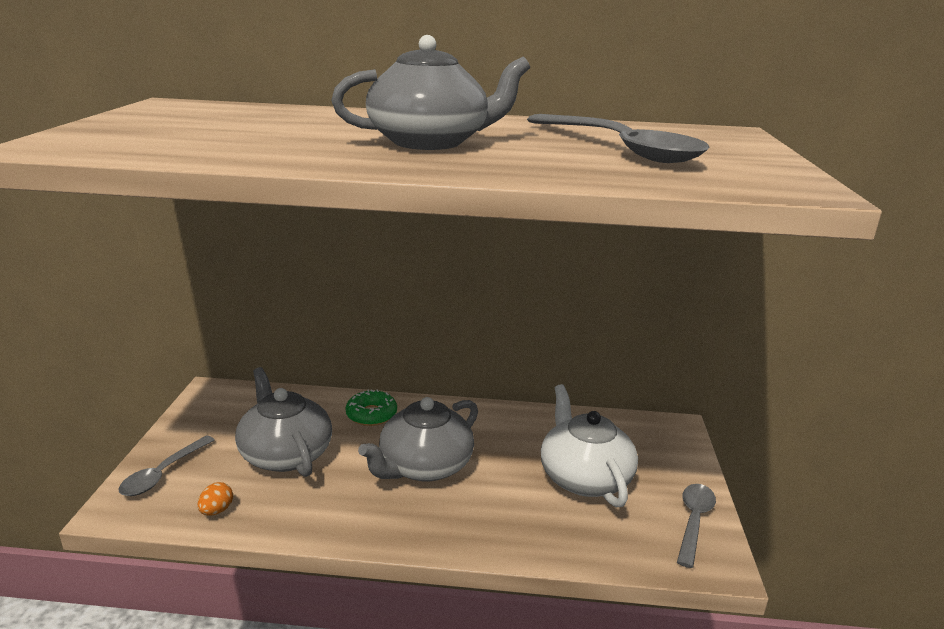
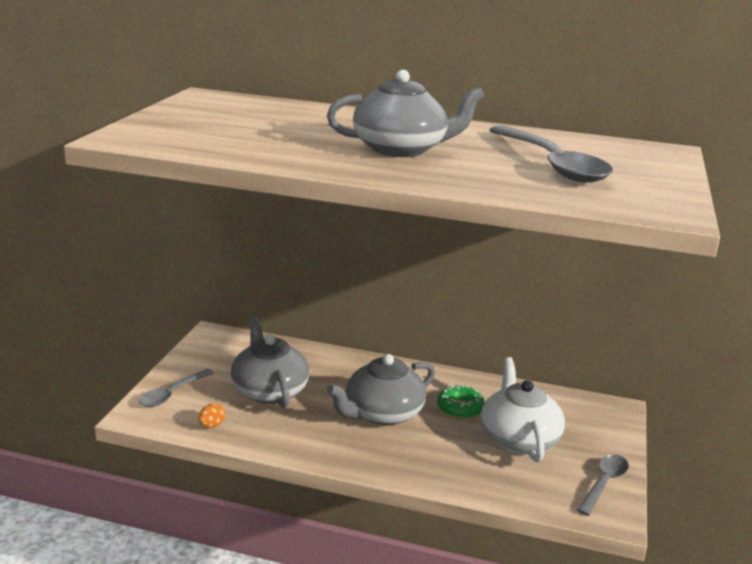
camera: 10 degrees right, 0 degrees up
green donut [346,389,397,426] -> green donut moved to [437,385,485,419]

